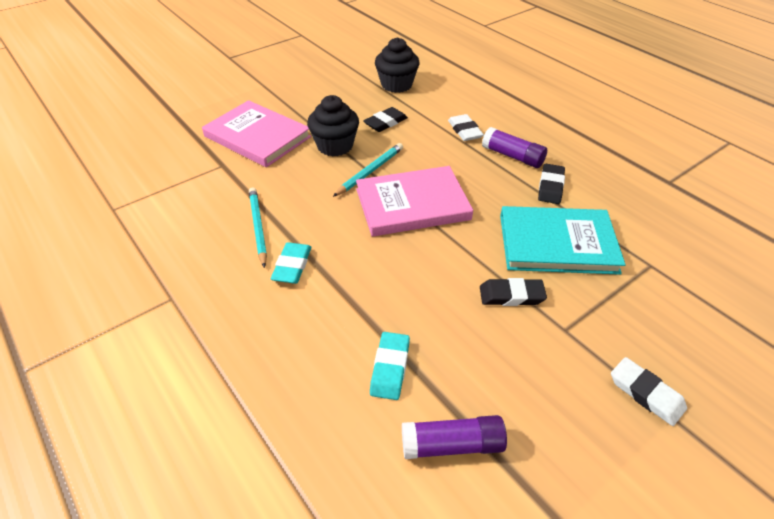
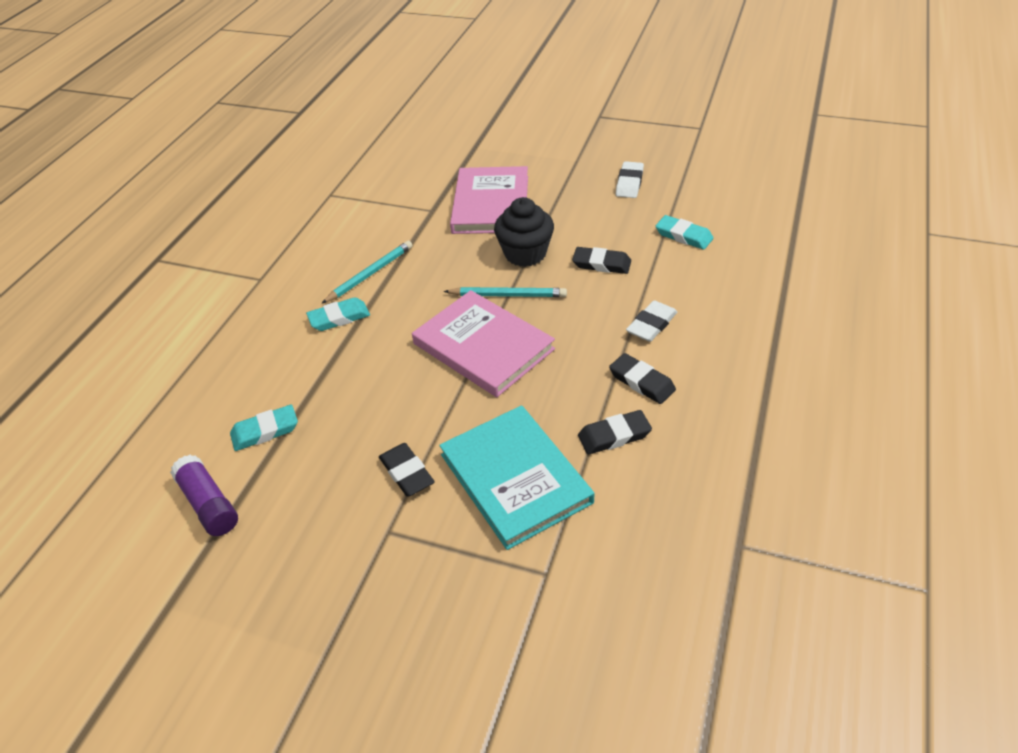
camera: 60 degrees right, 0 degrees up
black cupcake [375,37,419,93] -> turquoise eraser [656,215,714,250]
purple glue stick [482,127,547,168] -> black eraser [609,353,676,404]
white eraser [611,357,687,426] -> white eraser moved to [616,161,644,198]

